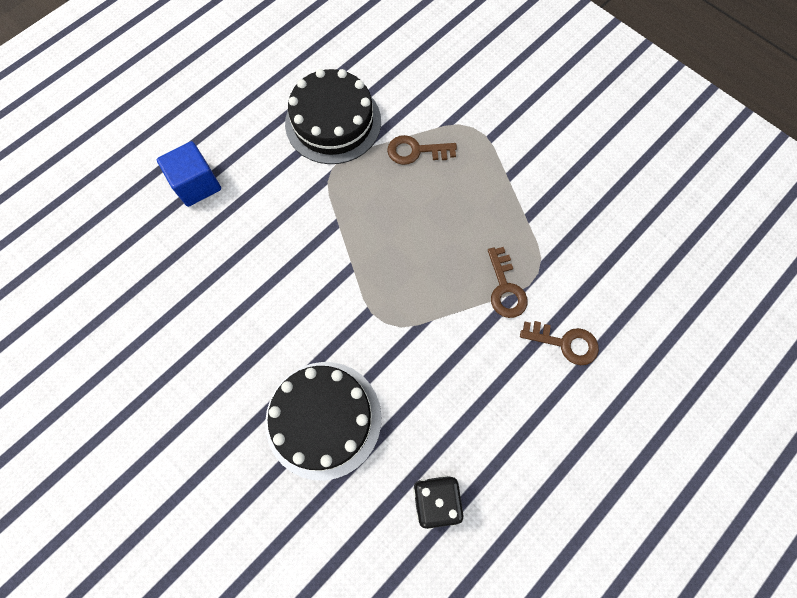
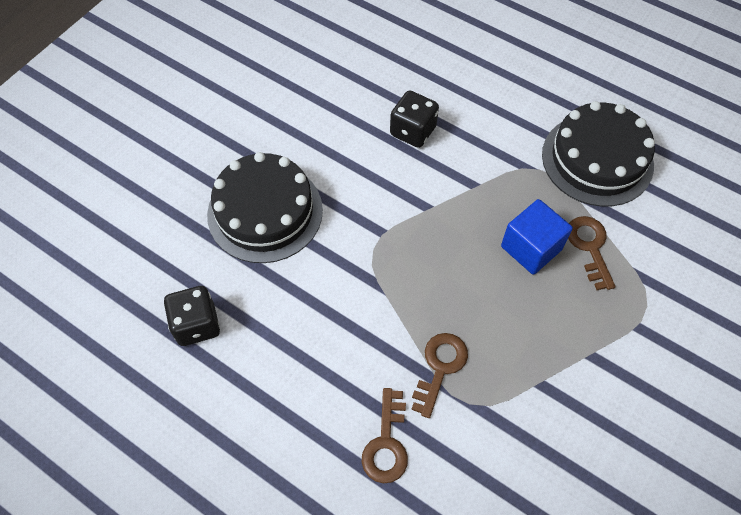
camera: 80 degrees right, 10 degrees down
blue cube [157,141,221,207] -> blue cube moved to [501,199,573,275]
brown key [488,247,528,318] -> brown key turned 135 degrees clockwise [411,333,468,418]
none -> black dice [390,90,439,148]

